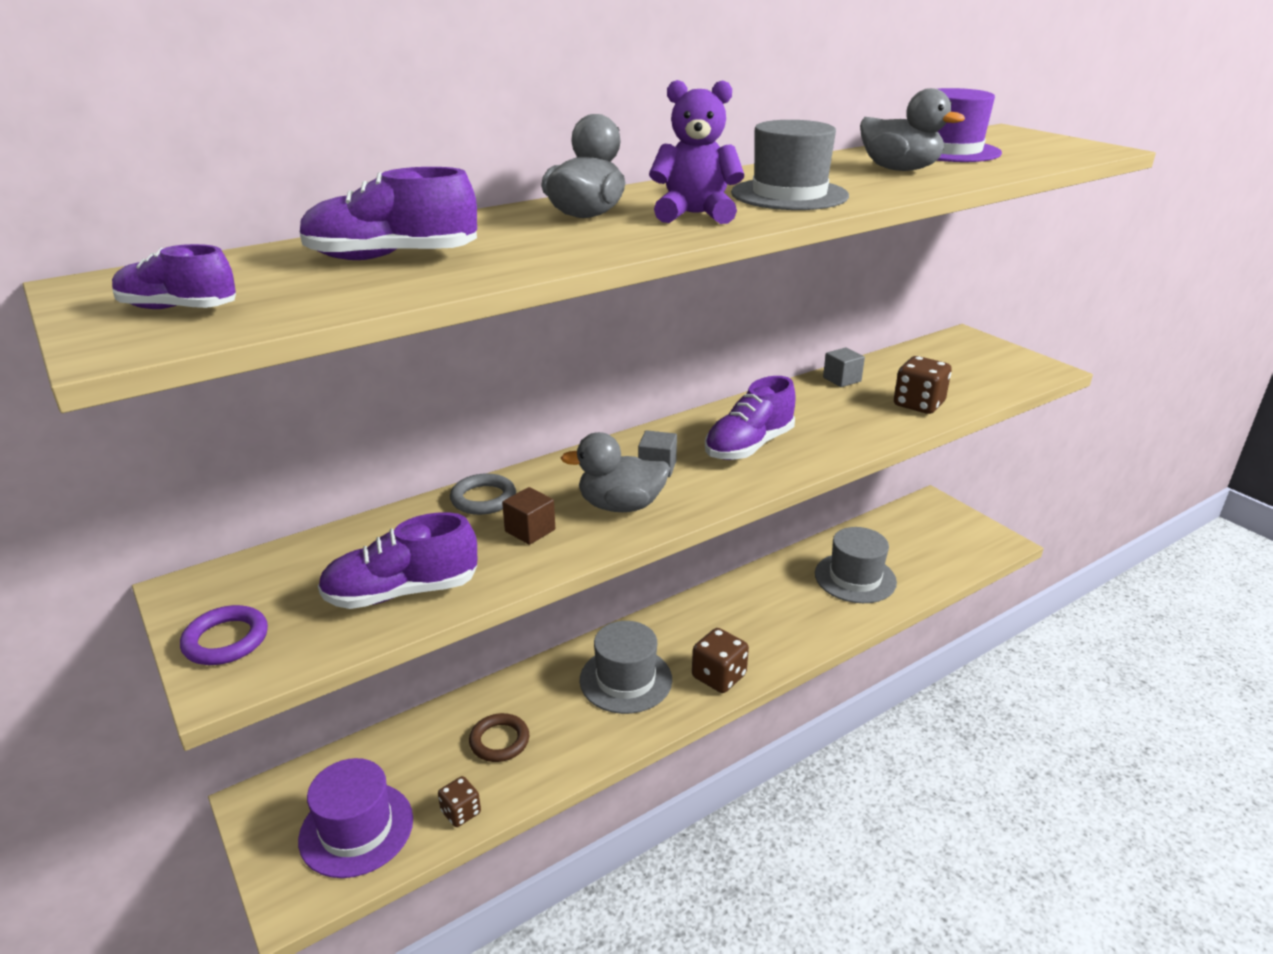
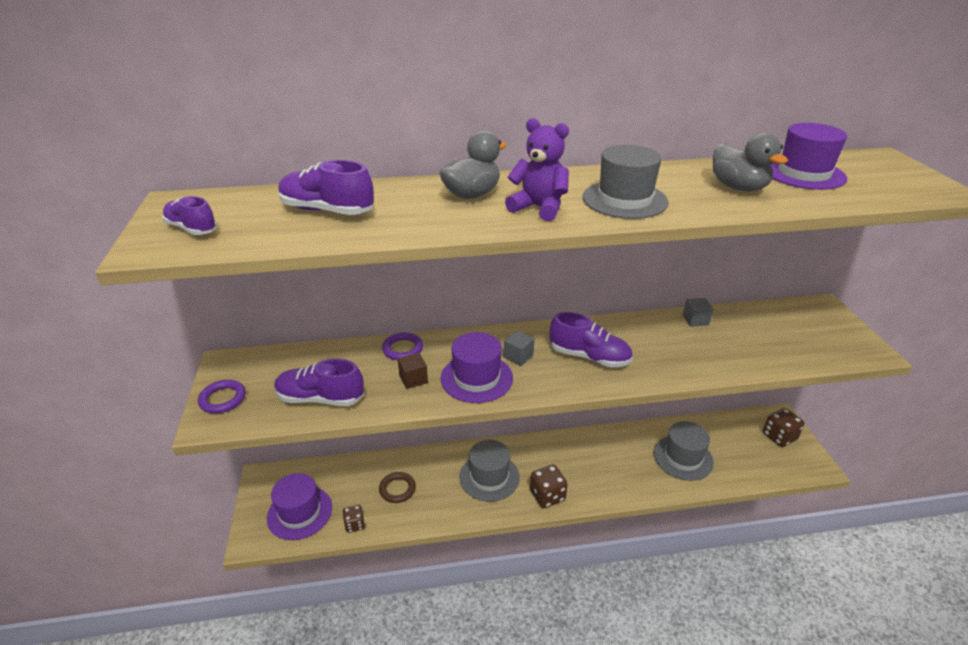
camera: 25 degrees right, 5 degrees up
grey ring [450,473,516,515] -> purple ring [382,332,423,360]
grey duck [561,432,670,512] -> purple hat [440,332,513,403]
purple shoe [705,376,796,460] -> purple shoe turned 135 degrees counterclockwise [550,312,633,367]
brown dice [894,356,952,414] -> brown dice moved to [763,408,805,447]

